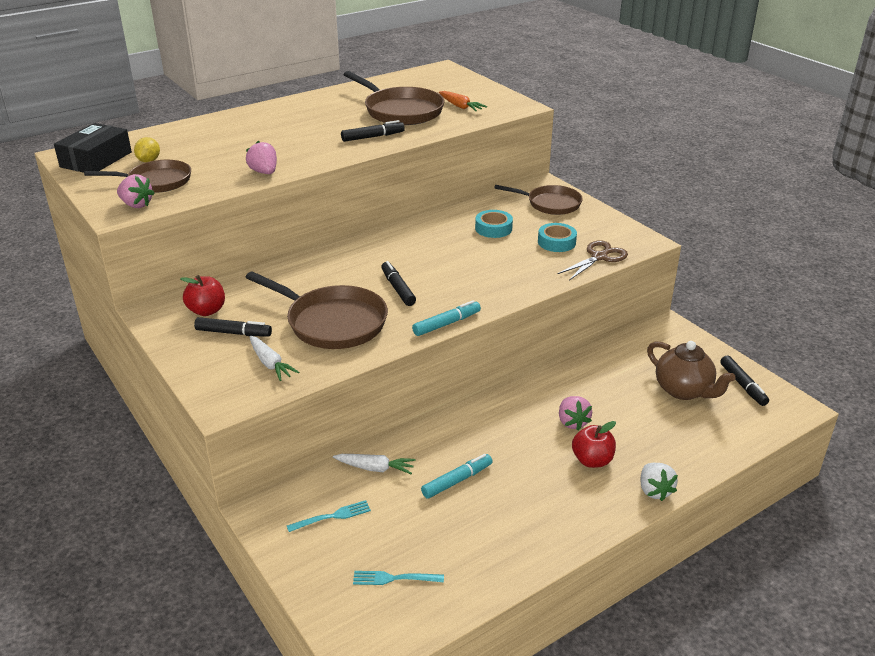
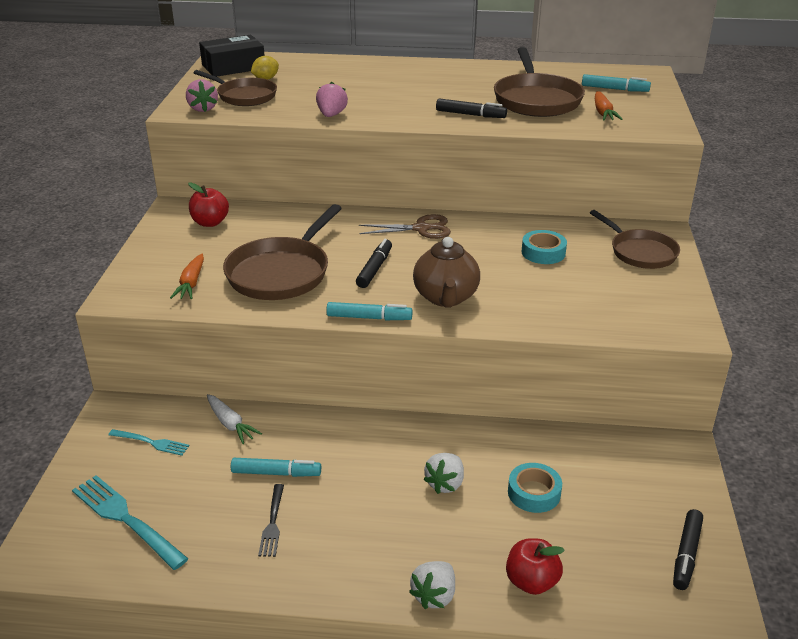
camera: 40 degrees right, 0 degrees up
black marker [194,317,272,337] -> none
brown pan [245,271,388,349] -> brown pan turned 45 degrees clockwise [223,204,342,300]
white carrot [250,336,299,381] -> orange carrot [170,254,204,299]
turquoise fork [353,571,444,585] -> turquoise fork [72,475,189,570], size x1.75
turquoise tape [538,223,577,252] -> turquoise tape moved to [508,463,562,513]
brown scissors [558,240,628,280] -> brown scissors moved to [359,214,451,239]
pink strawberry [559,396,592,431] -> white strawberry [423,453,464,494]
red apple [572,421,616,468] -> red apple moved to [506,538,565,595]
brown teapot [647,341,736,400] -> brown teapot moved to [413,237,480,307]
none -> black fork [258,484,284,557]
none -> turquoise marker [582,74,651,92]

